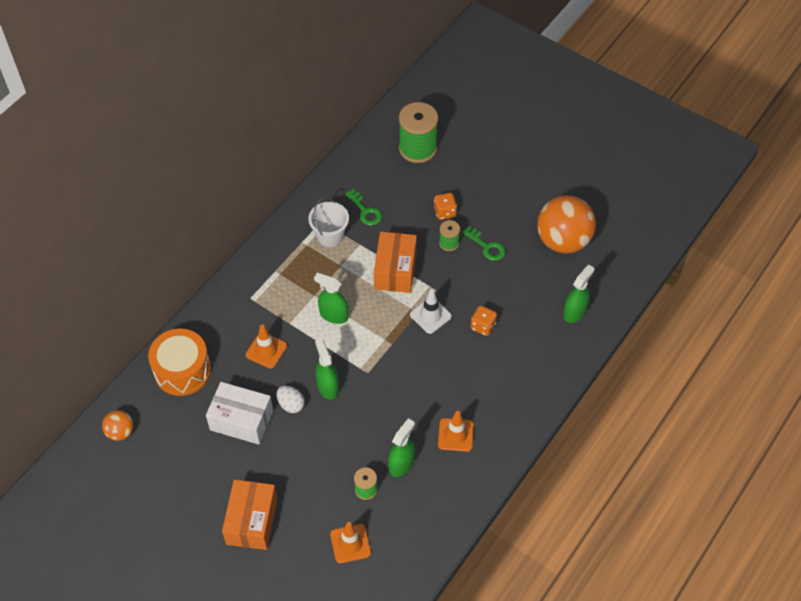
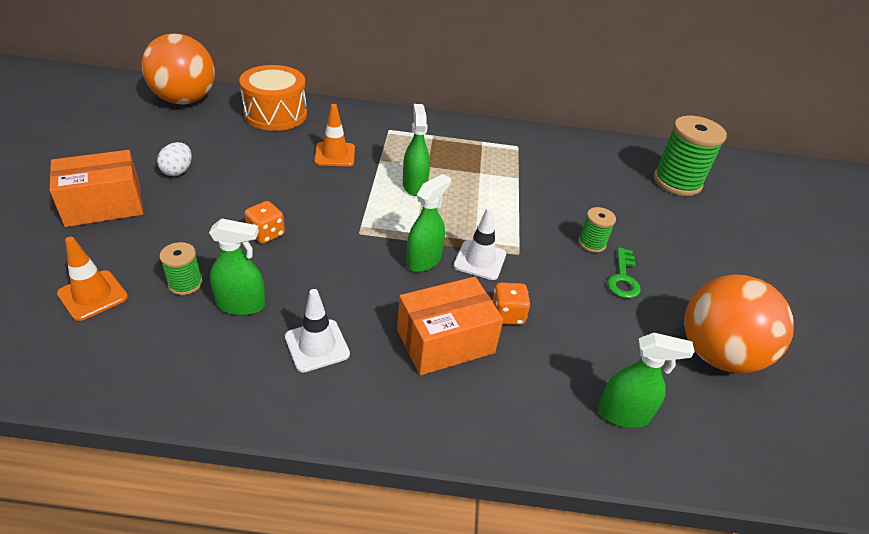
camera: 55 degrees right, 15 degrees down
orange ball [102,410,133,441] -> orange ball [141,33,215,104], size x2.07
white box [206,382,273,445] -> none
white egg [276,386,305,413] -> white egg moved to [157,142,192,176]
white bucket [308,197,349,247] -> none
green spray bottle [315,339,339,399] -> green spray bottle moved to [406,174,451,272]
green key [345,189,382,226] -> none
orange box [374,232,417,293] -> orange box moved to [397,277,503,375]
orange dice [434,193,457,220] -> orange dice moved to [244,201,285,244]
orange traffic cone [438,411,474,452] -> white traffic cone [285,289,350,372]

